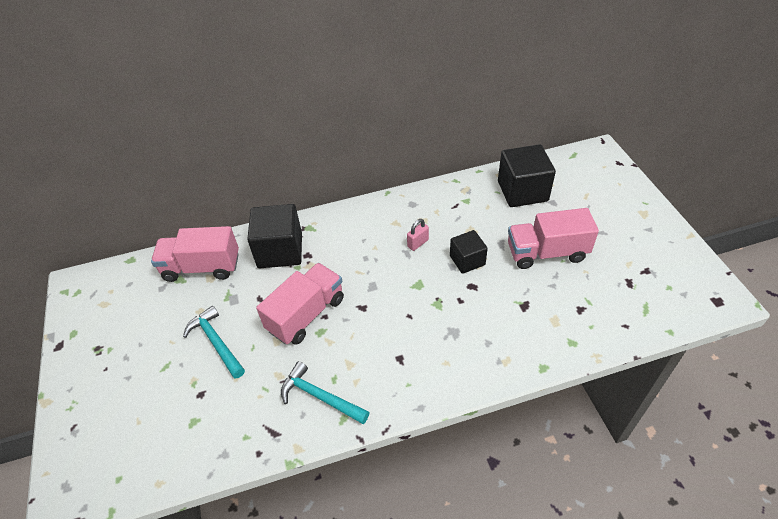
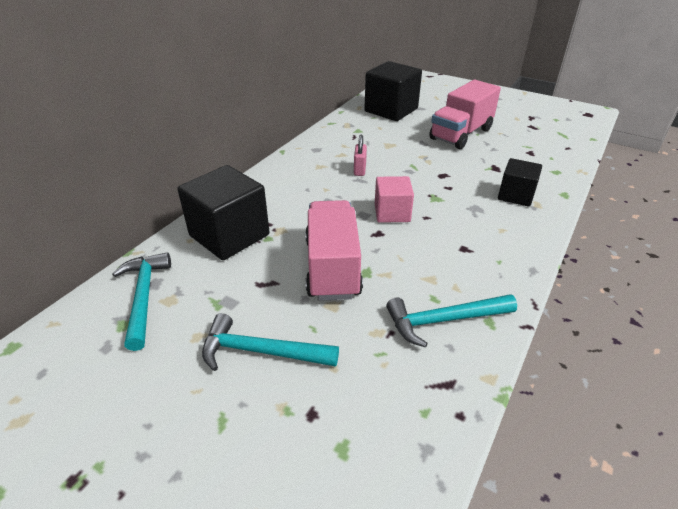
camera: 45 degrees left, 10 degrees down
pink truck [151,226,239,282] -> turquoise hammer [112,252,171,351]
black cube [450,230,488,274] -> black cube moved to [498,158,542,207]
none -> pink cube [375,176,414,223]

